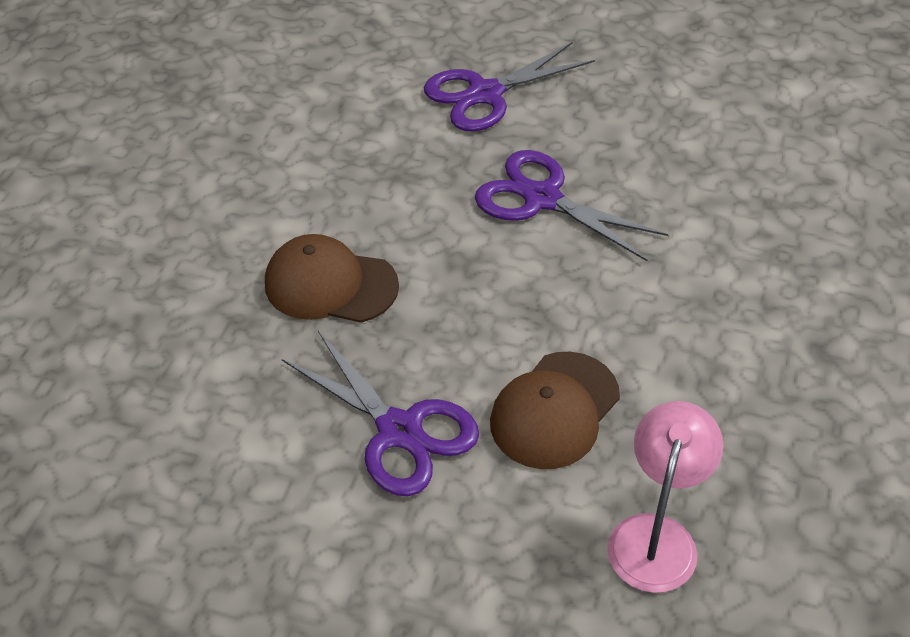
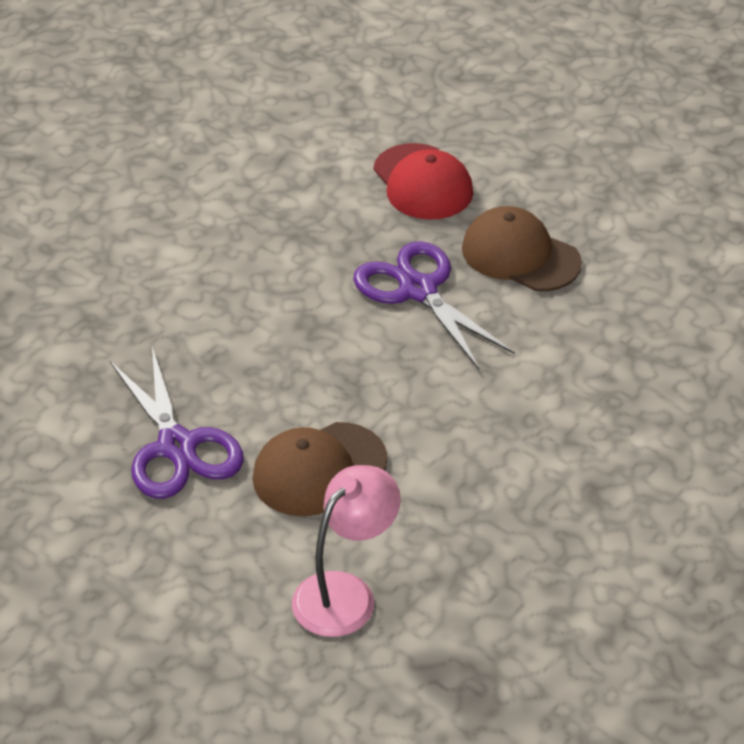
camera: 20 degrees right, 5 degrees down
brown cap [265,234,399,323] -> brown cap moved to [462,206,582,291]
purple scissors [424,42,595,131] -> red cap [373,143,473,220]

